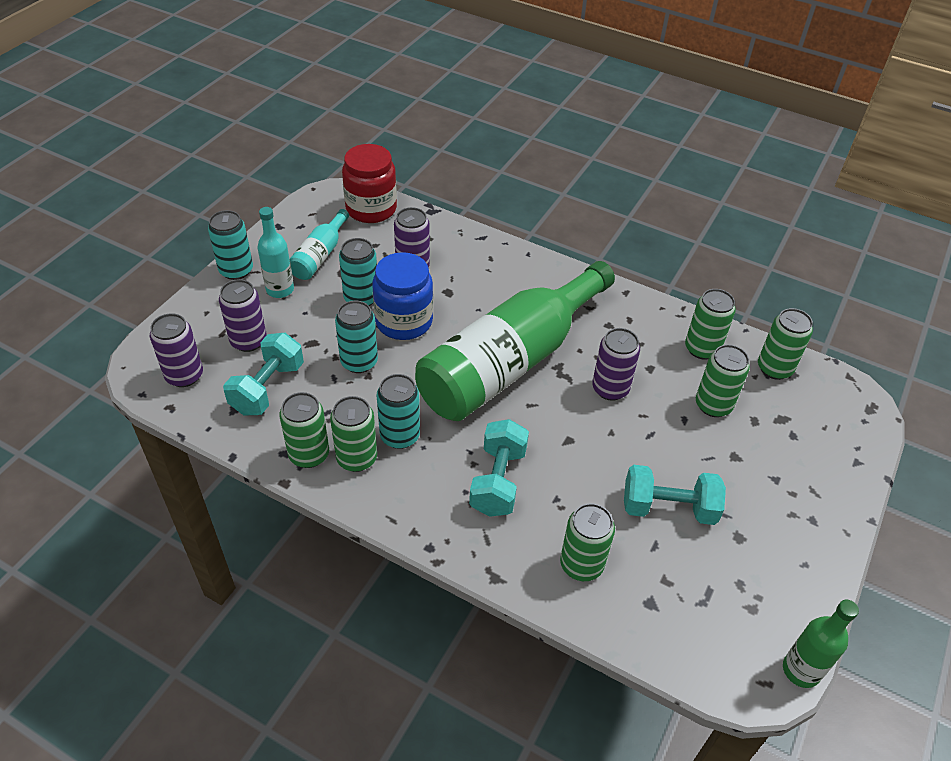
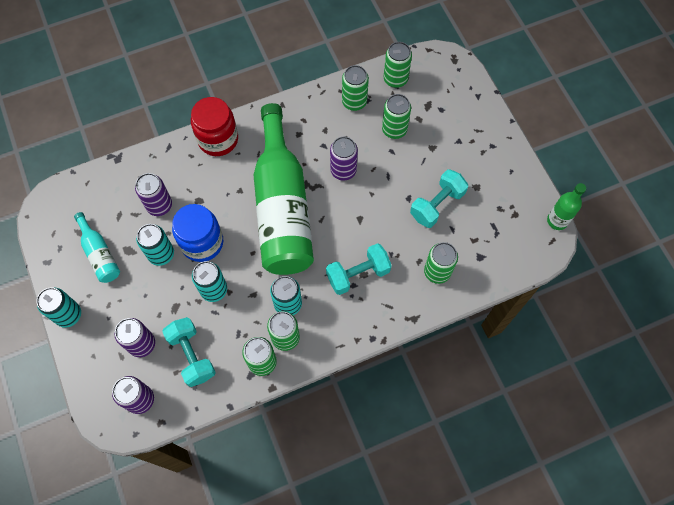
camera: 50 degrees left, 20 degrees up
turquoise bottle [257,207,294,298] -> none
red jar [342,144,397,223] -> red jar moved to [191,97,238,156]
turquoise dumbbell [469,419,529,517] -> turquoise dumbbell turned 75 degrees counterclockwise [326,243,392,295]

